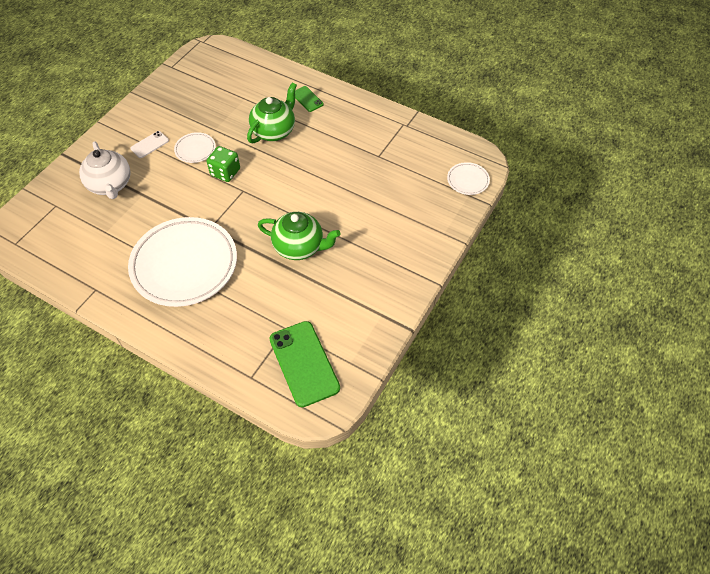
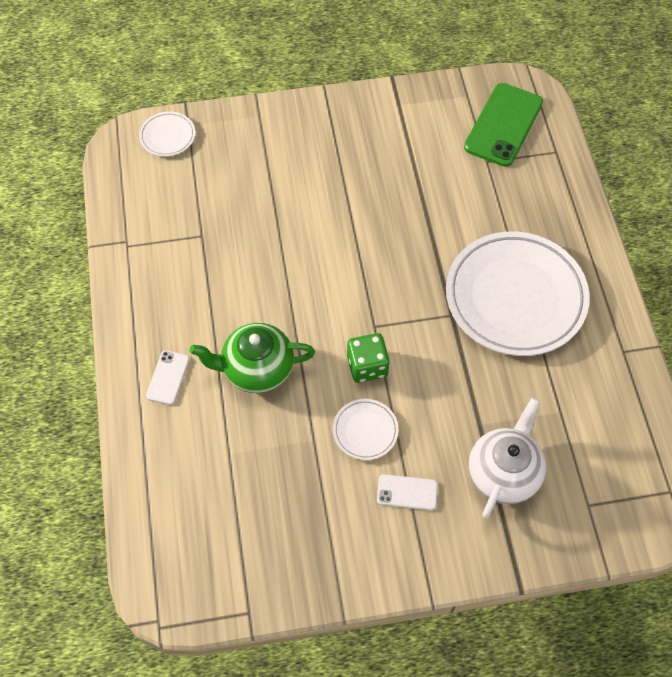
camera: 130 degrees left, 5 degrees up
green teapot [258,212,341,260] -> none
green phone [295,86,323,112] -> white phone [146,350,190,405]

